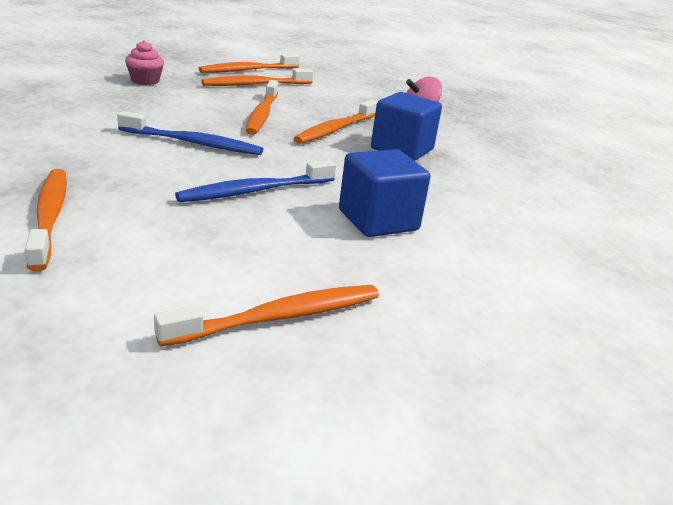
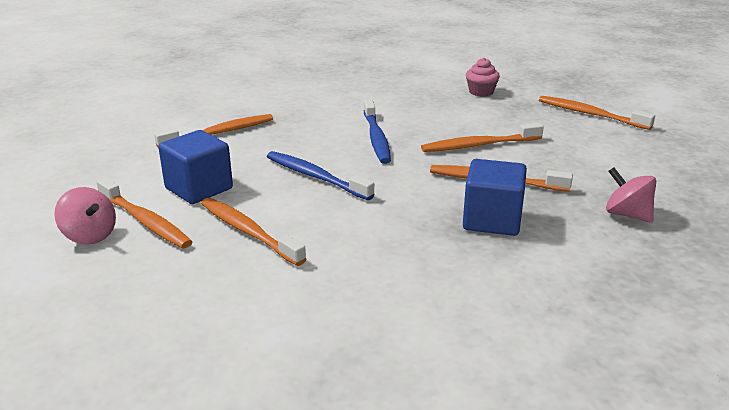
camera: 75 degrees right, 0 degrees up
orange toothbrush [201,69,313,86] -> orange toothbrush moved to [201,198,306,266]
blue cube [339,149,431,237] -> blue cube moved to [158,130,233,204]
none -> pink spinning top [54,187,116,245]

